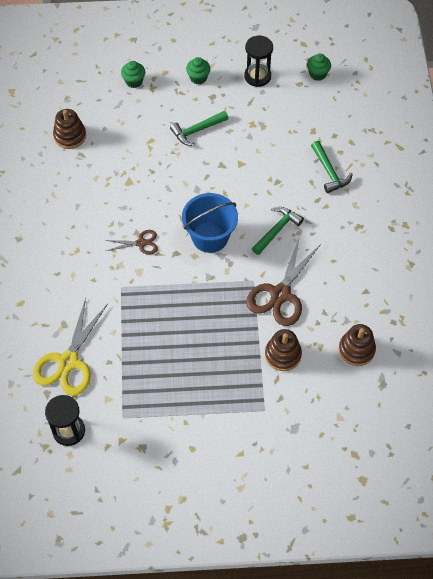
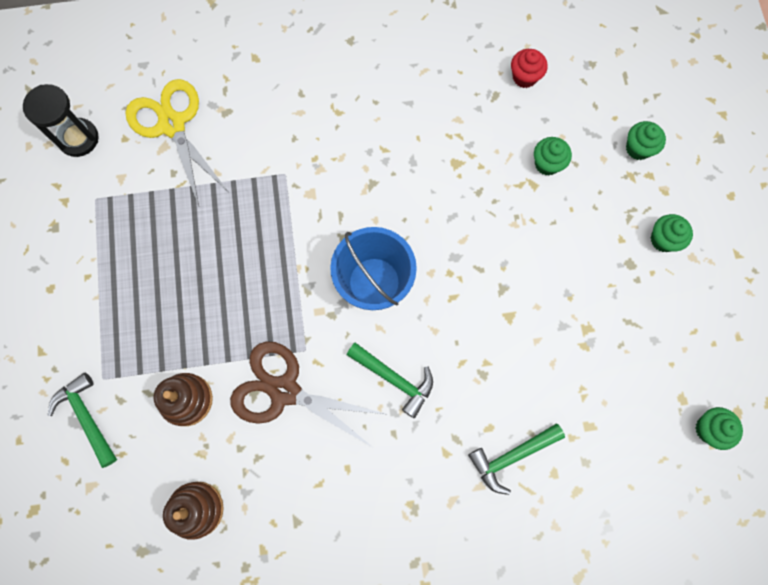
camera: 85 degrees right, 15 degrees up
yellow scissors [32,297,108,396] -> yellow scissors turned 45 degrees clockwise [126,79,228,206]
brown stacking toy [53,109,86,149] -> red cupcake [511,49,547,88]
brown scissors [105,230,158,255] -> none
green hammer [170,111,229,146] -> green hammer moved to [48,373,117,468]
black hourglass [244,36,273,87] -> none
none -> green cupcake [534,137,572,175]

